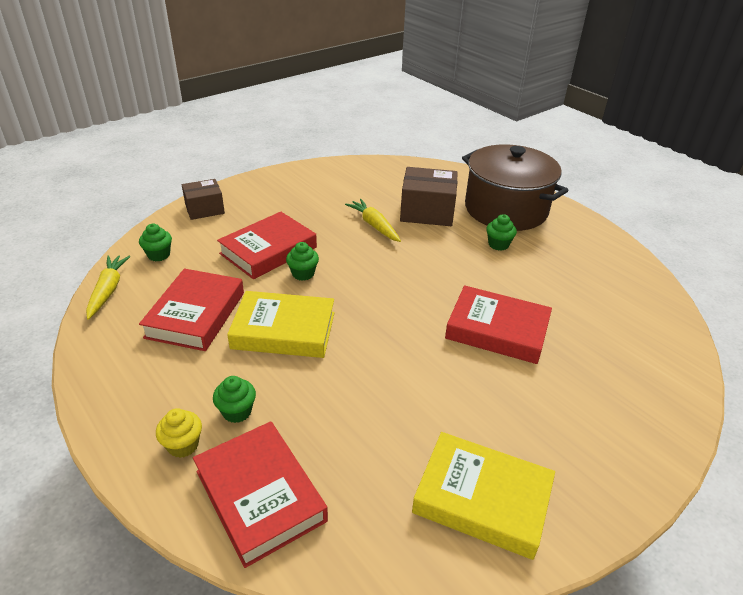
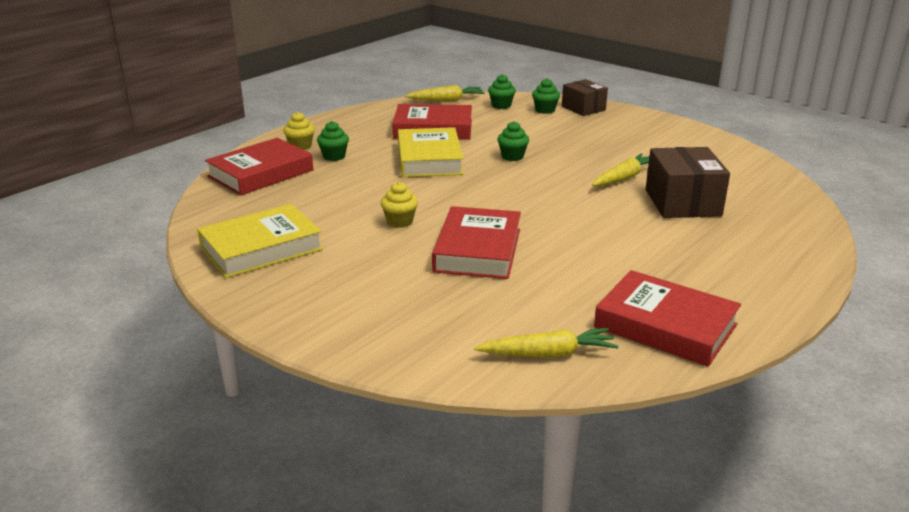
camera: 80 degrees right, 10 degrees down
red book [217,212,317,279] -> red book moved to [594,270,741,367]
yellow book [412,432,555,560] -> yellow book turned 45 degrees clockwise [197,204,323,278]
brown pot [462,144,569,231] -> none
green cupcake [486,214,517,251] -> green cupcake moved to [532,78,560,114]
none -> yellow cupcake [381,182,418,228]
none -> yellow carrot [474,328,619,357]

